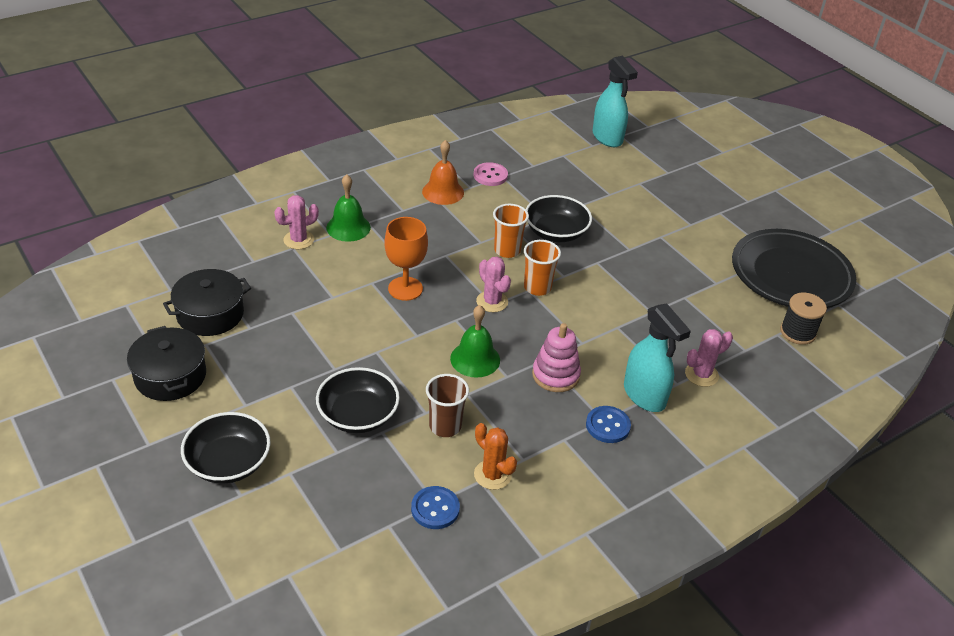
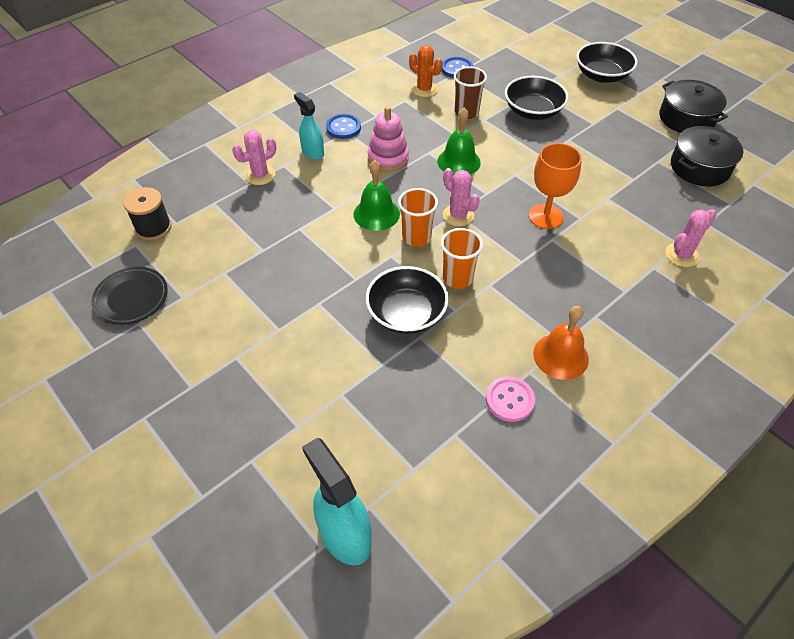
camera: 175 degrees right, 10 degrees up
green bell [326,174,371,242] -> green bell moved to [354,160,400,231]
turquoise spray bottle [624,303,691,412] -> turquoise spray bottle [294,92,324,160], size x0.64
black plate [732,229,856,308] -> black plate [91,267,168,325], size x0.52

